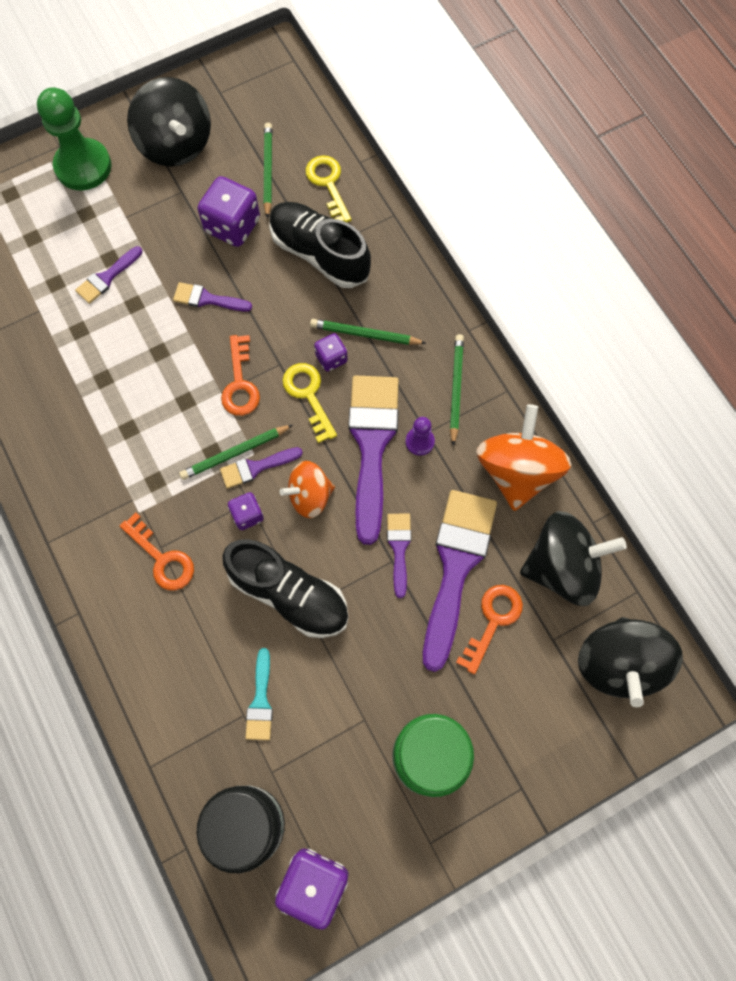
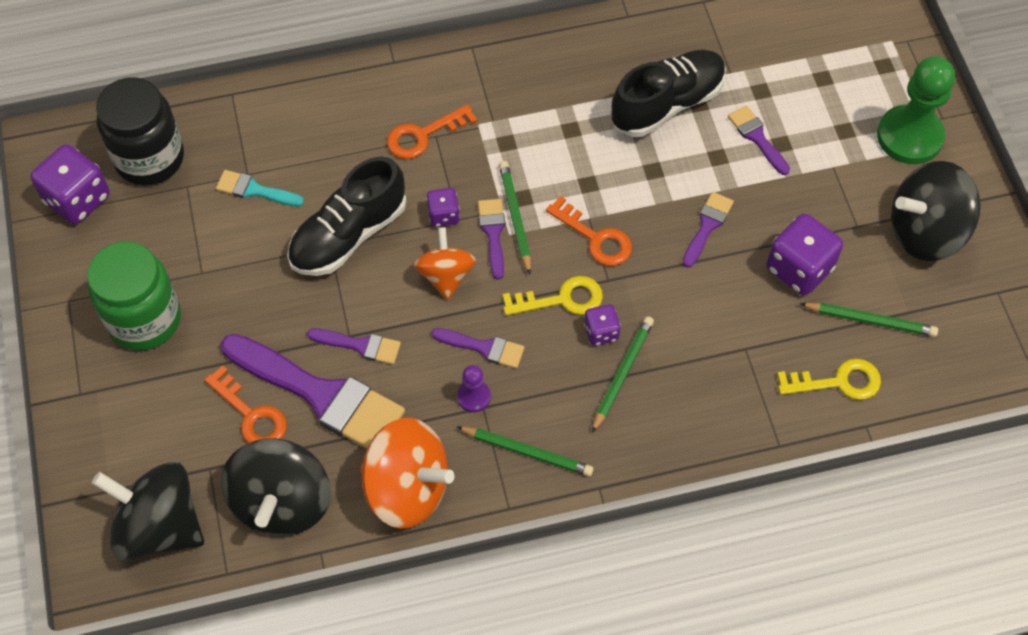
camera: 105 degrees right, 10 degrees down
orange key [221,335,260,416] -> orange key turned 150 degrees counterclockwise [546,196,632,266]
black shoe [269,202,371,288] -> black shoe moved to [610,50,726,137]
purple brush [348,375,399,545] -> purple brush [431,328,525,369], size x0.47

